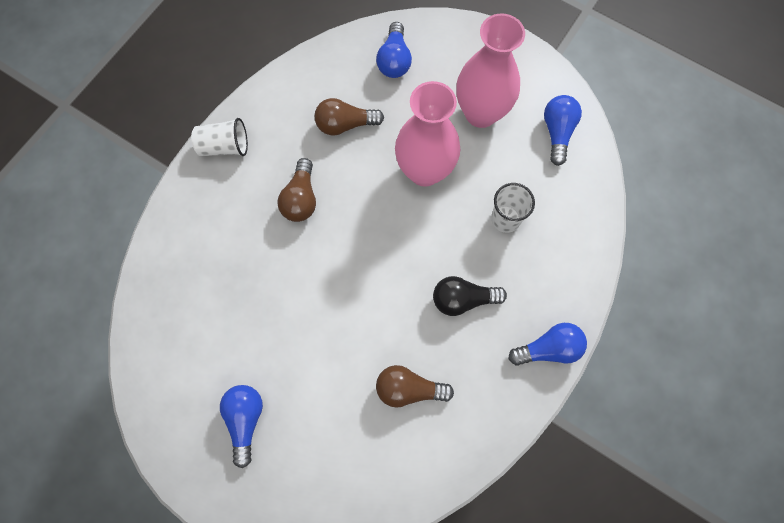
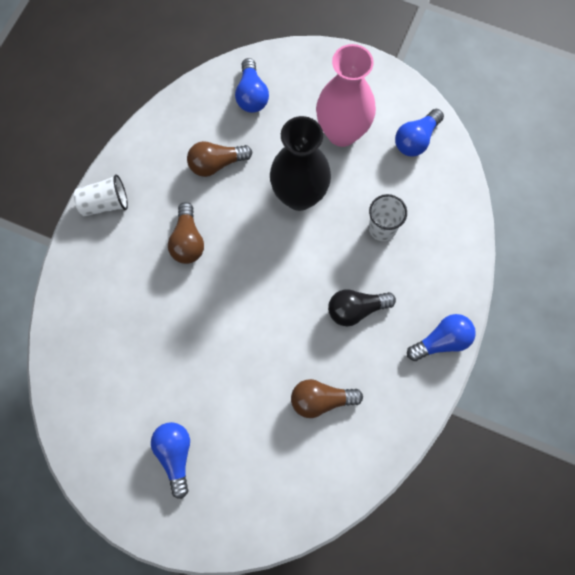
camera: 10 degrees left, 0 degrees up
pink vase [395,81,460,187] -> black vase [270,116,331,211]
blue light bulb [544,95,582,166] -> blue light bulb turned 135 degrees counterclockwise [395,109,444,156]

